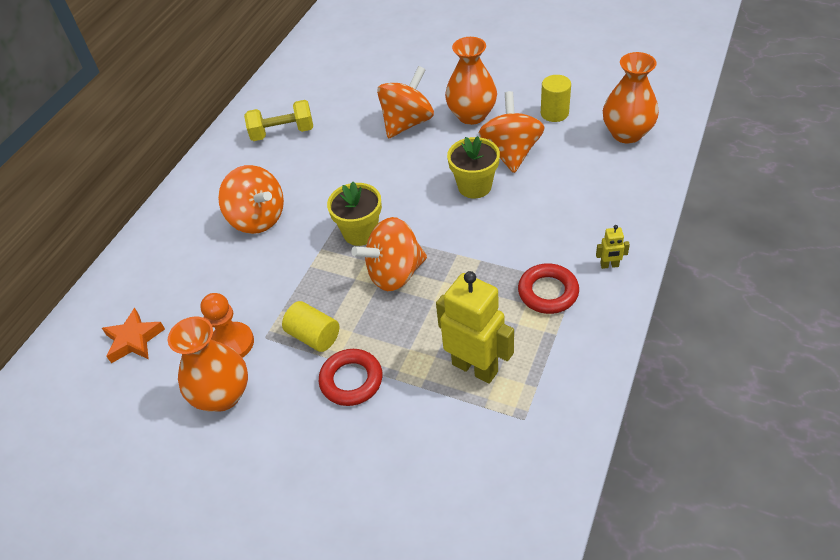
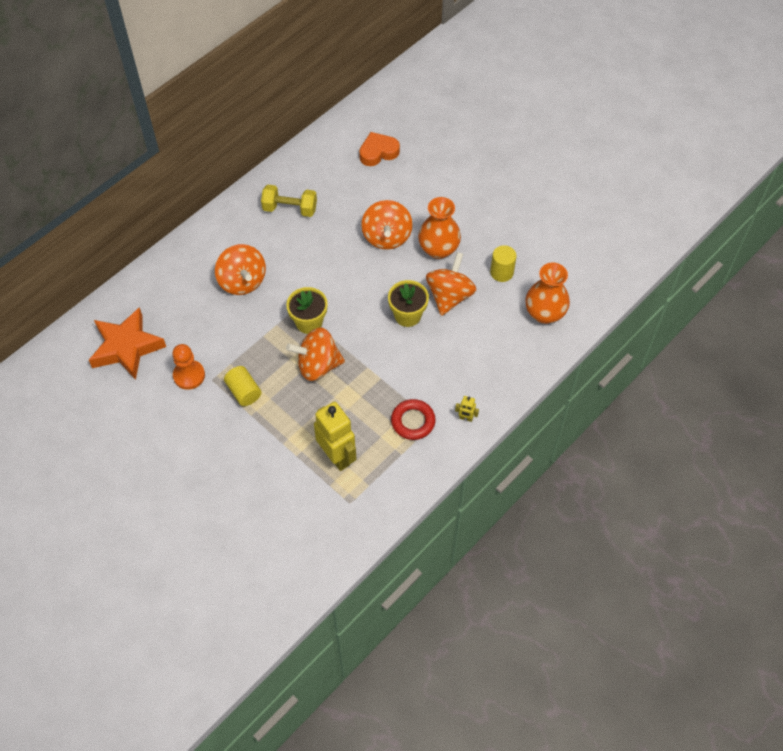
camera: 15 degrees right, 10 degrees up
orange star [102,308,165,363] -> orange star [89,307,166,380], size x1.76
orange vase [168,317,248,412] -> none
red ring [319,349,383,406] -> none
orange spinning top [377,66,434,138] -> orange spinning top turned 120 degrees clockwise [361,200,413,250]
none -> orange heart [359,132,400,166]

